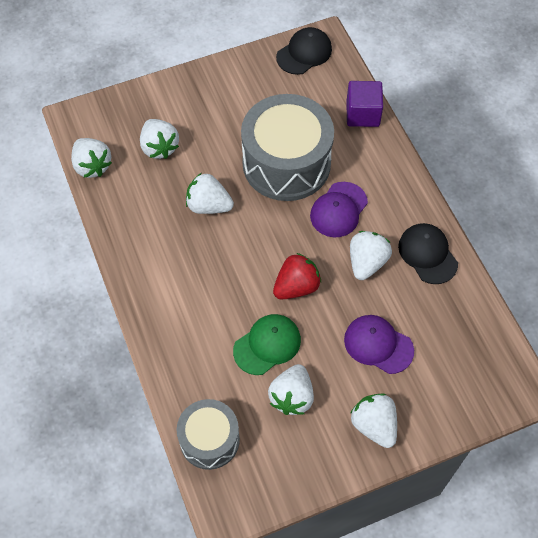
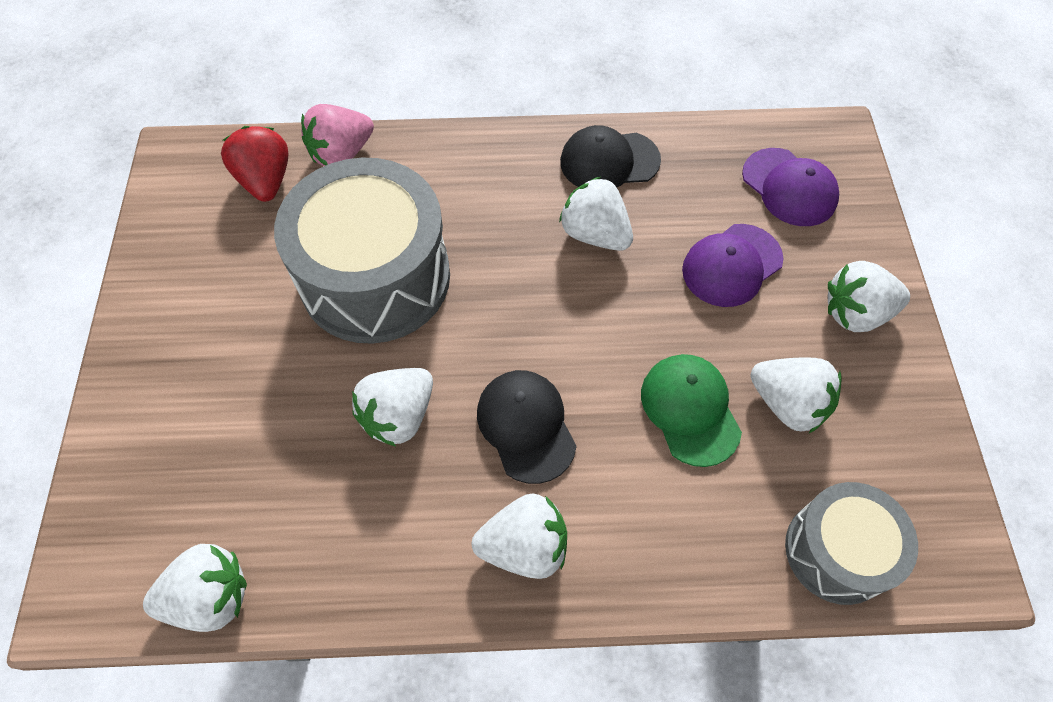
camera: 70 degrees left, 0 degrees up
white strawberry [140,119,179,159] -> white strawberry moved to [472,493,567,579]
red strawberry [273,253,321,300] -> red strawberry moved to [221,126,288,202]
black cap [276,27,332,75] -> black cap moved to [477,370,577,484]
purple cap [310,182,368,237] -> purple cap moved to [742,148,839,226]
purple cube [346,81,383,127] -> pink strawberry [301,104,374,166]

